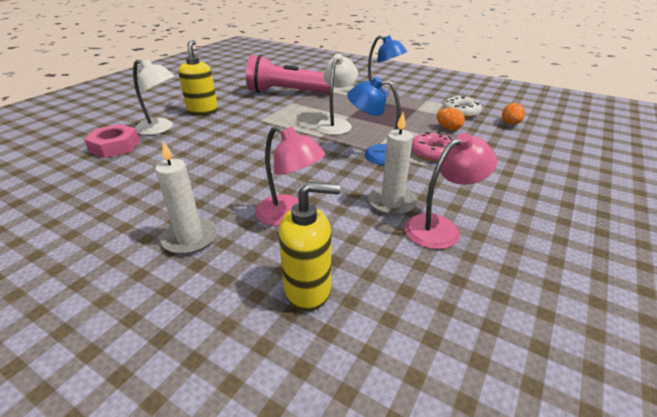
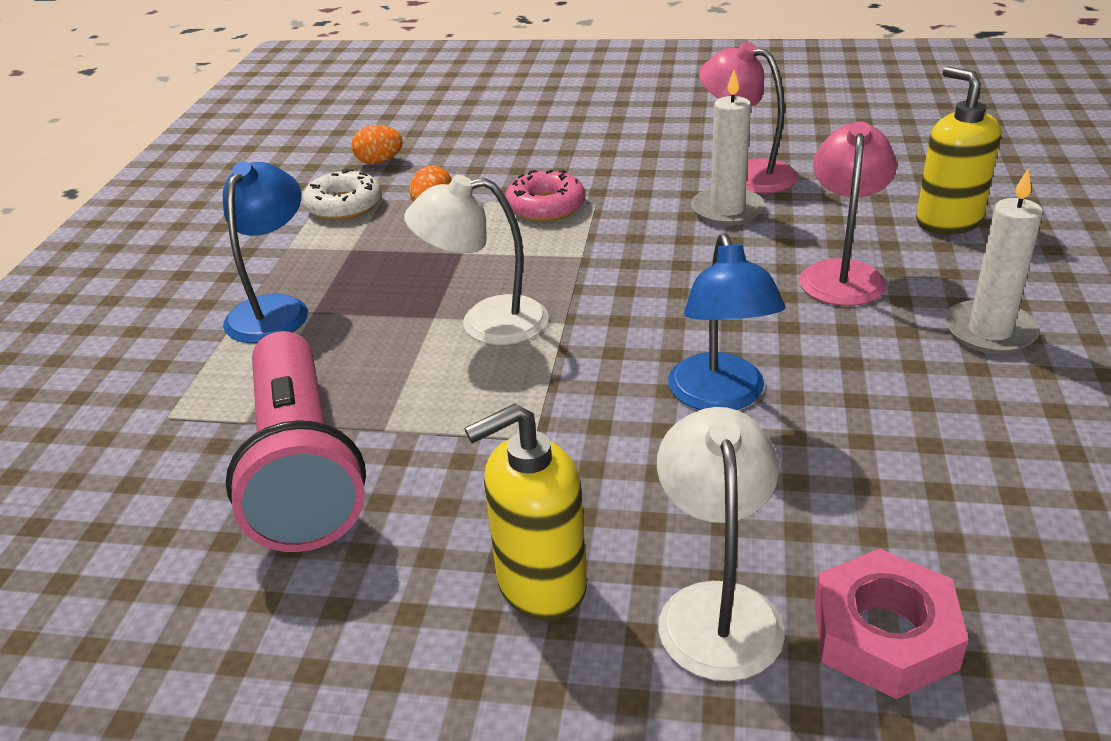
camera: 110 degrees left, 0 degrees up
blue lamp [347,77,401,165] -> blue lamp moved to [668,233,785,410]

